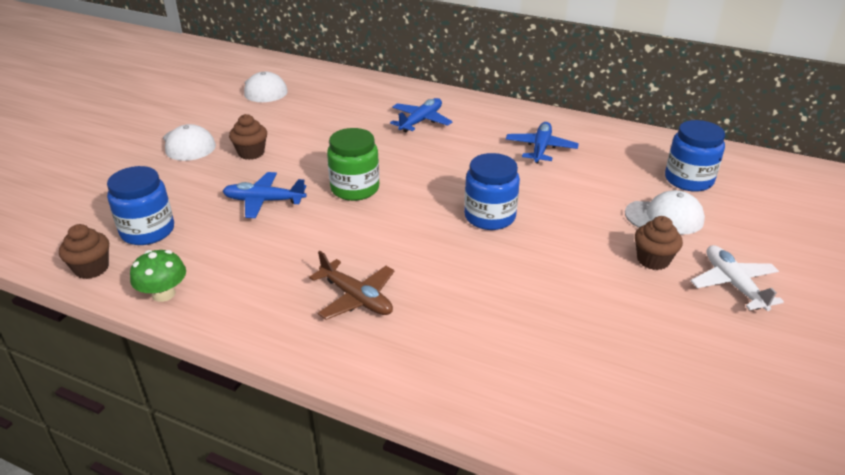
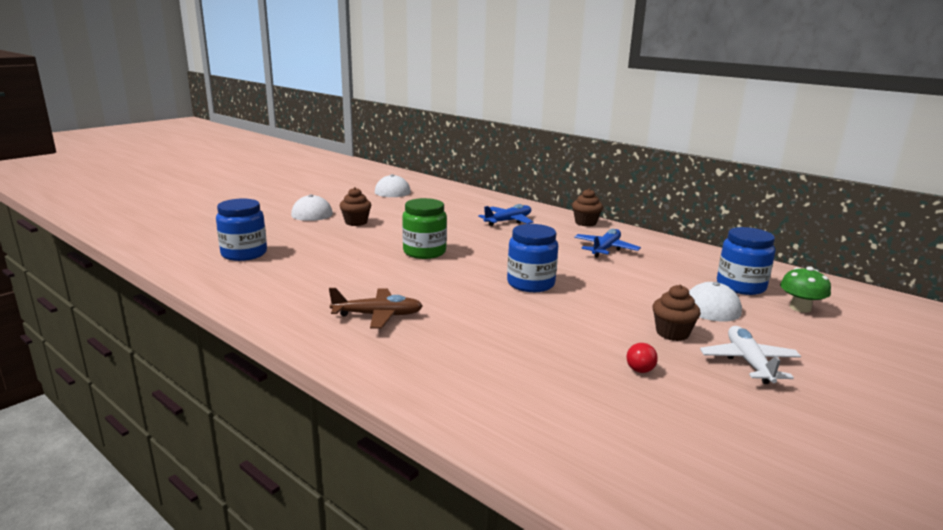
camera: 15 degrees right, 15 degrees down
brown cupcake [59,224,109,279] -> brown cupcake moved to [572,189,603,226]
green mushroom [130,250,186,302] -> green mushroom moved to [780,266,831,313]
blue plane [223,172,306,218] -> none
brown plane [309,251,394,320] -> brown plane turned 60 degrees counterclockwise [329,288,423,329]
none -> red light bulb [627,343,658,373]

